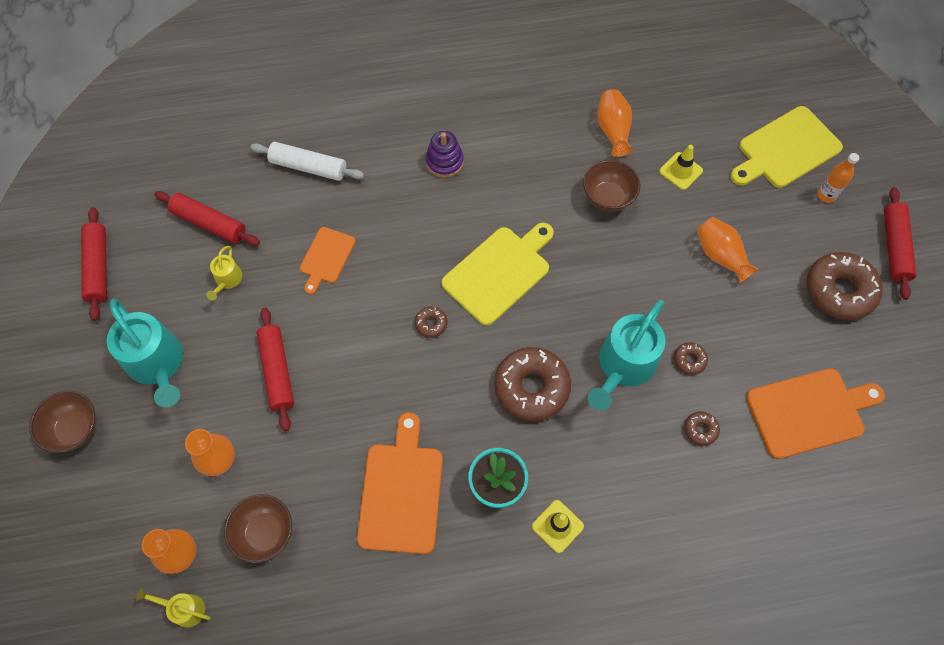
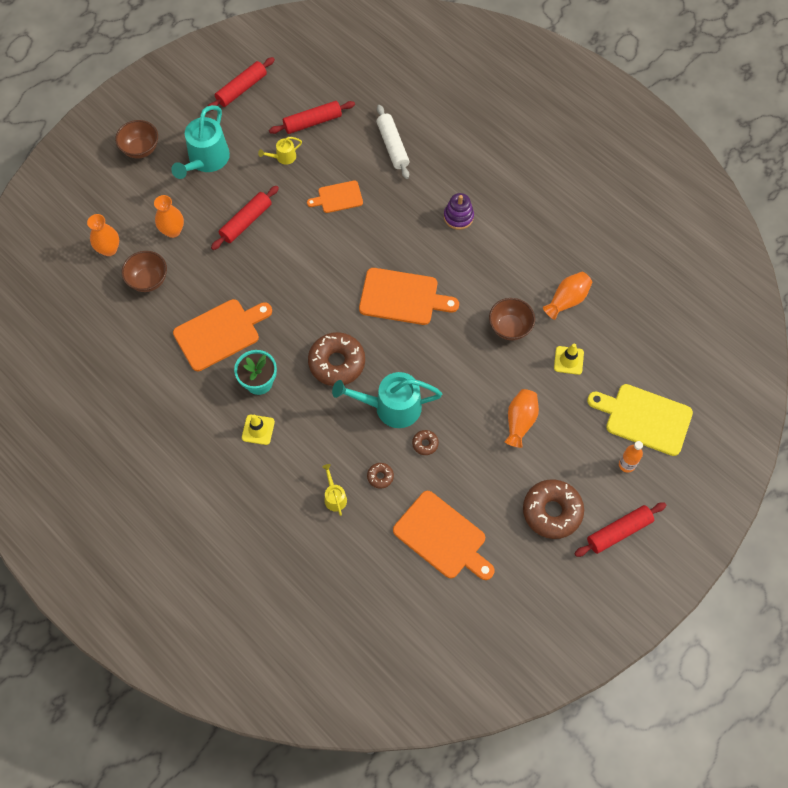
camera: 55 degrees right, 0 degrees up
yellow watering can [136,588,211,628] -> yellow watering can moved to [322,464,347,516]
red rolling pin [154,191,260,246] -> red rolling pin turned 75 degrees clockwise [269,101,355,134]
brown donut [415,306,448,338] -> none
yellow cutting board [442,223,554,326] -> orange cutting board [359,268,459,325]

